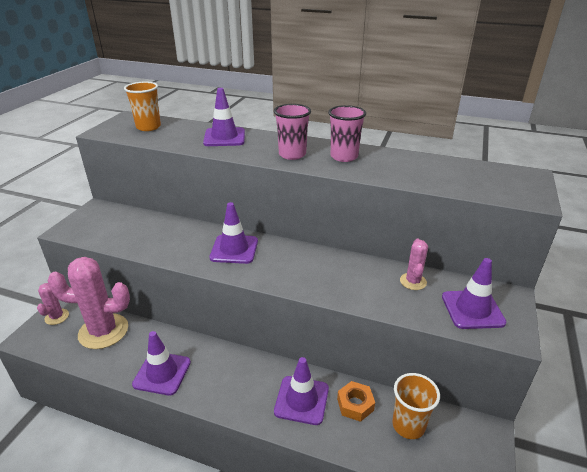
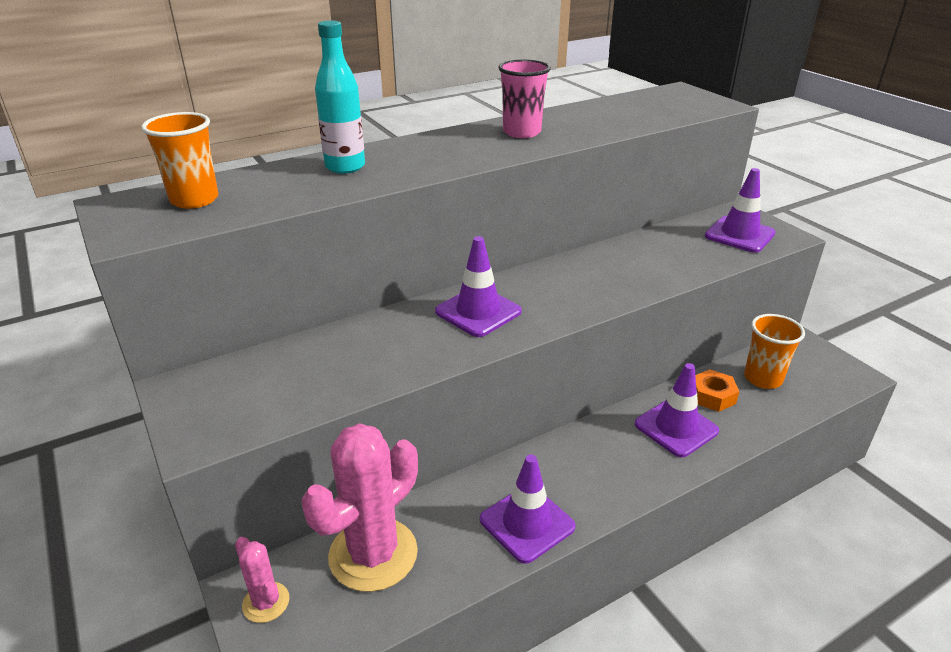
camera: 50 degrees left, 0 degrees up
purple traffic cone [203,88,245,146] -> turquoise bottle [315,20,365,174]
pink cup [274,104,311,160] -> none
pink cactus [400,238,428,290] -> none

